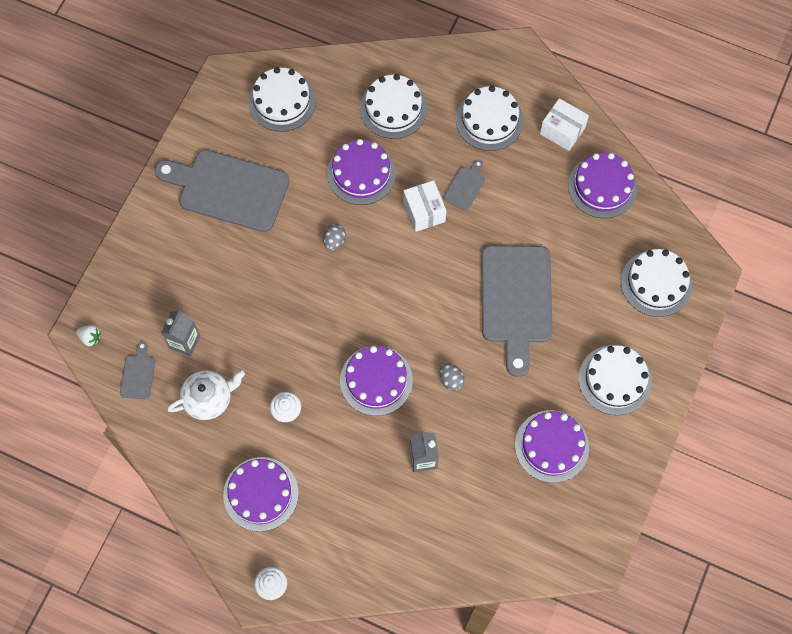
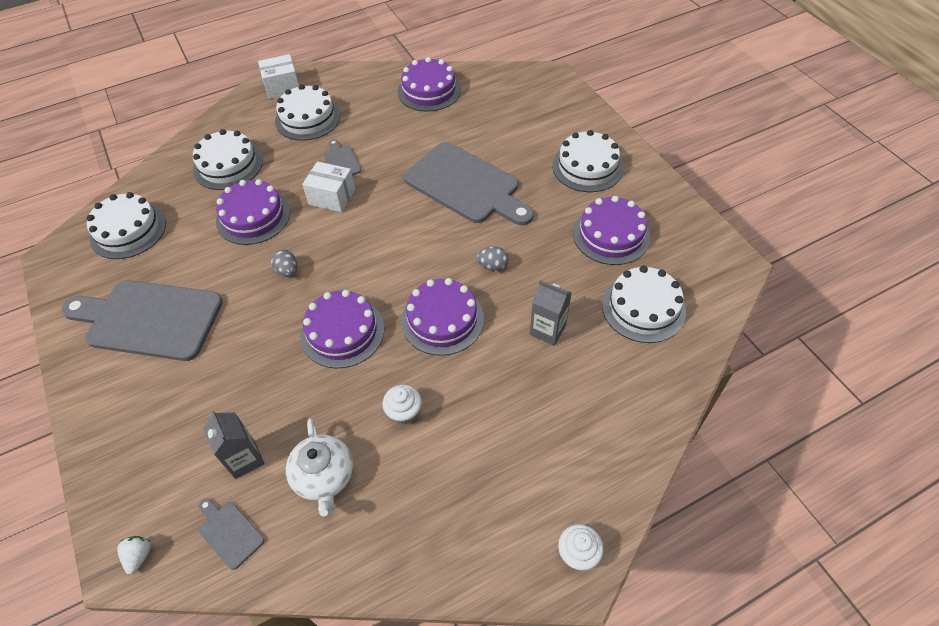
camera: 50 degrees left, 15 degrees down
white strawberry [76,325,101,346] -> white strawberry turned 60 degrees counterclockwise [117,536,151,574]
grey cutting board [155,150,290,232] -> grey cutting board turned 45 degrees clockwise [61,280,223,361]
white teapot [167,371,245,420] -> white teapot turned 150 degrees clockwise [286,418,353,517]
purple cake [223,457,299,532] -> purple cake moved to [300,290,384,369]
white box [540,98,589,151] -> white box moved to [258,54,299,99]
white cake [621,249,692,317] -> white cake moved to [602,266,686,343]

